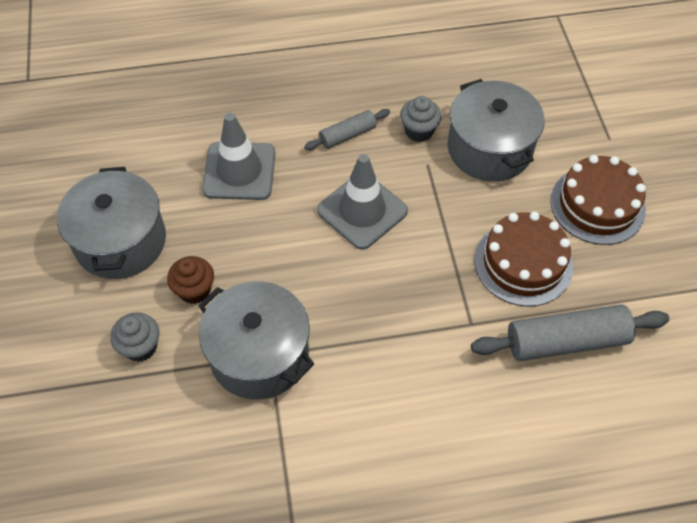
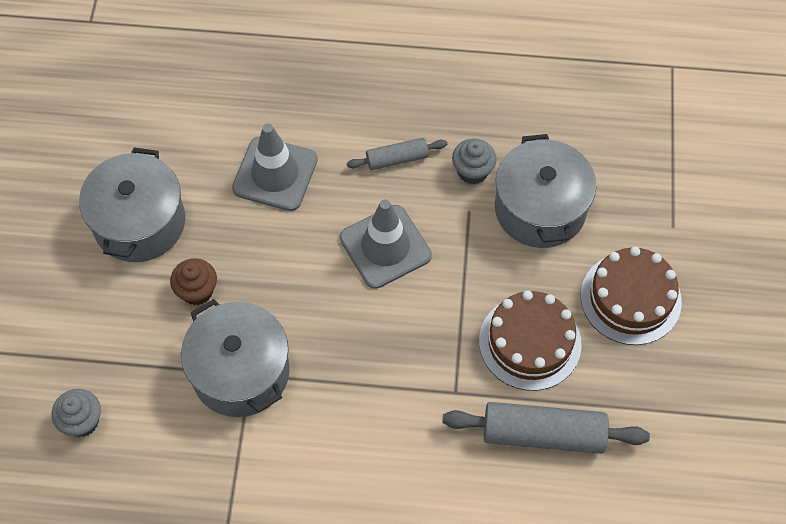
camera: 15 degrees right, 5 degrees up
grey cupcake [110,312,159,362] -> grey cupcake moved to [52,389,101,437]

